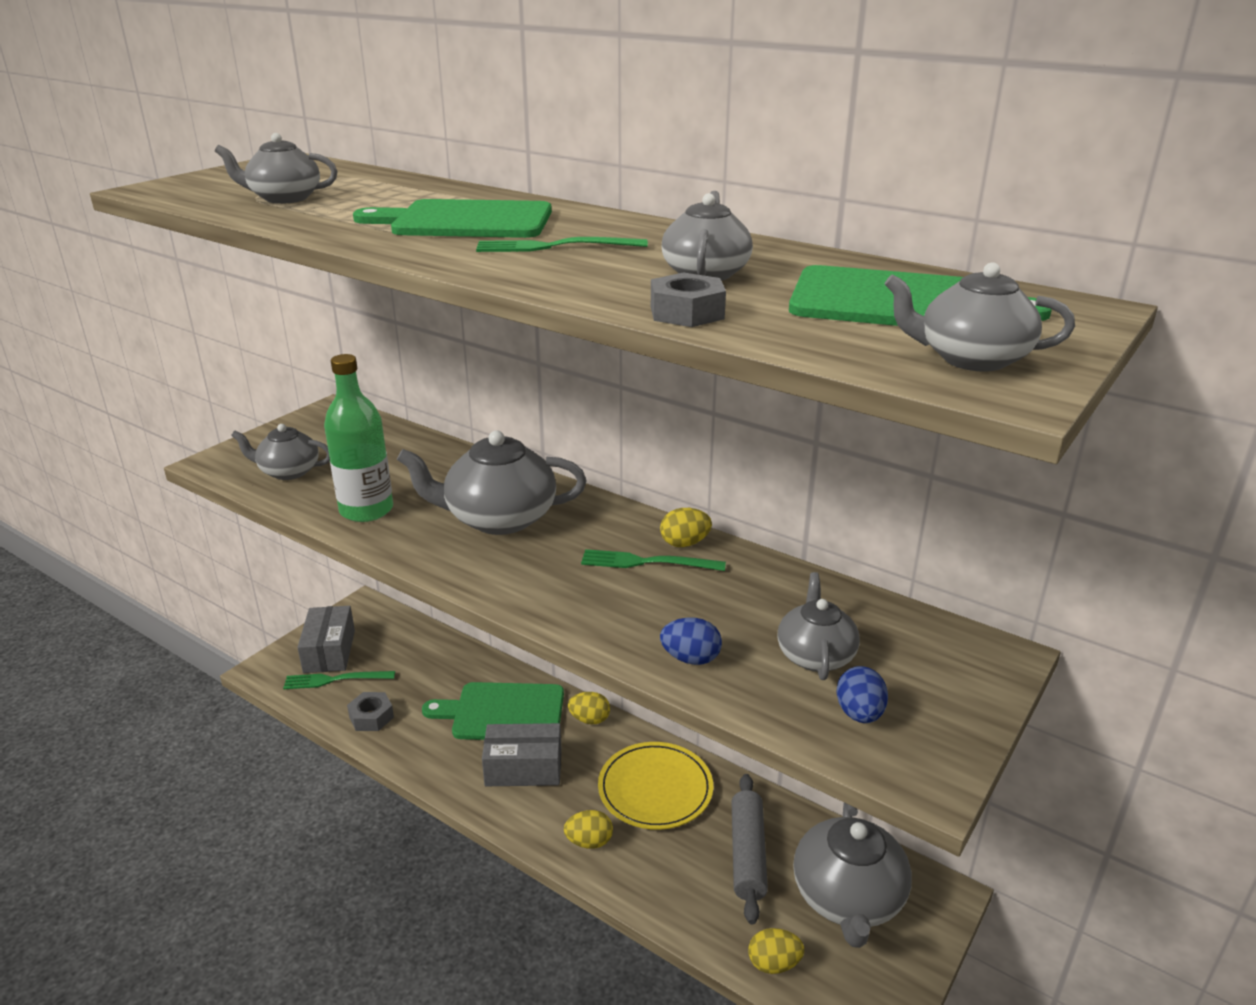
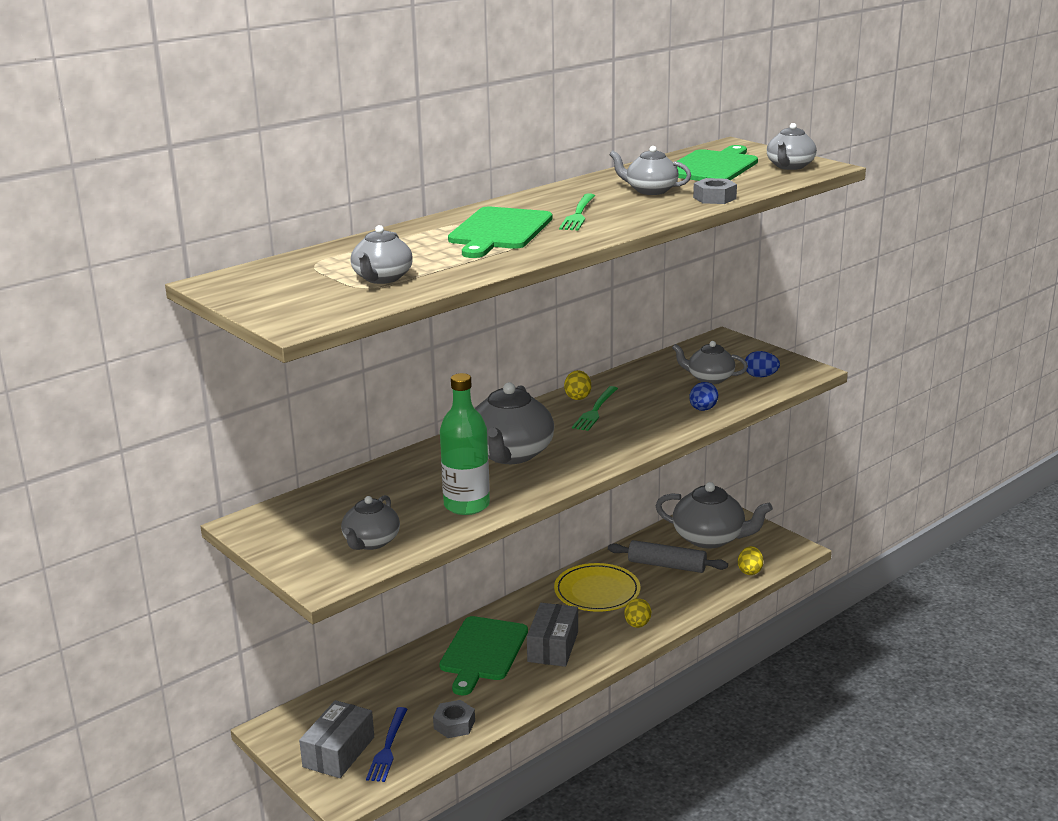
camera: 75 degrees left, 5 degrees down
green fork [283,671,395,689] -> blue fork [366,707,407,782]
grey box [297,606,355,673] -> grey box turned 75 degrees counterclockwise [299,700,374,778]
yellow egg [568,692,610,724] -> none

